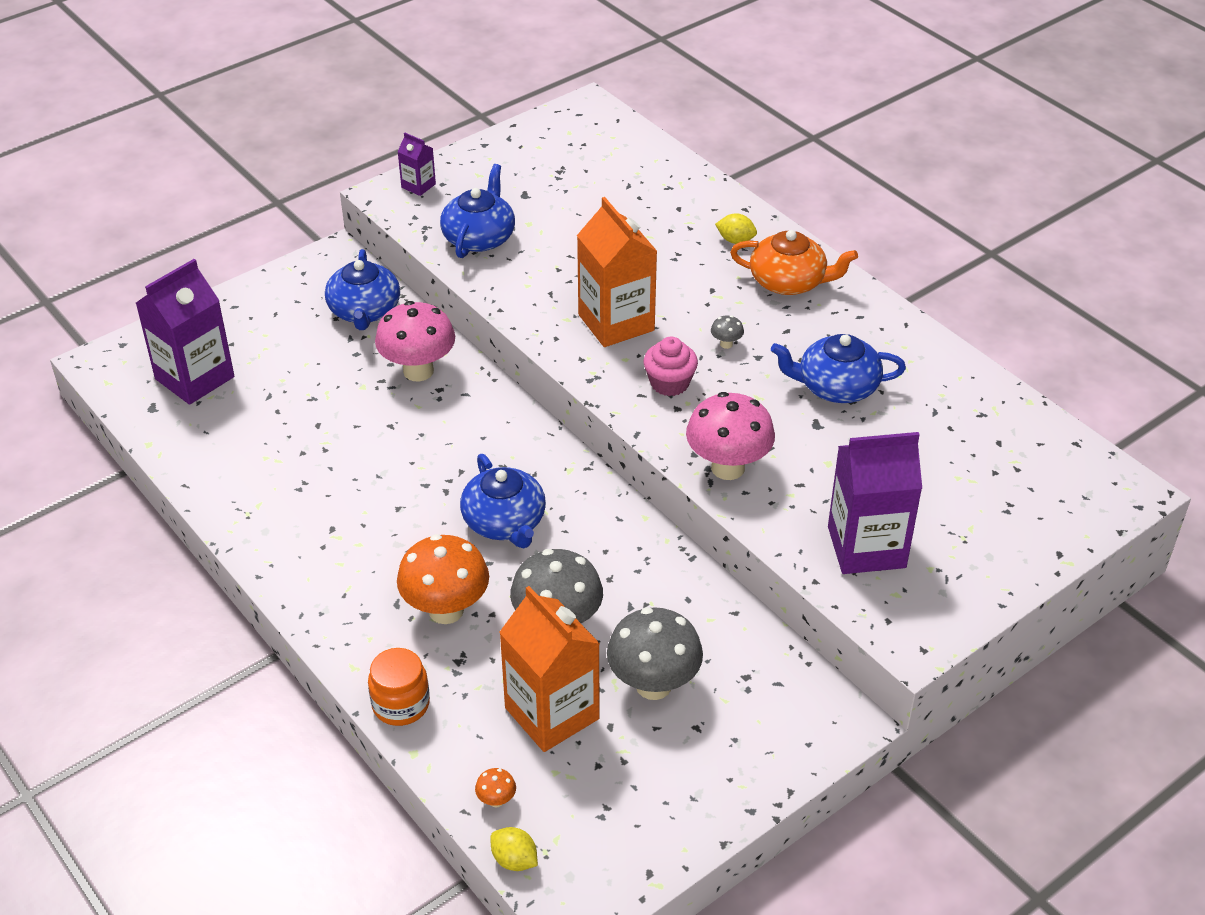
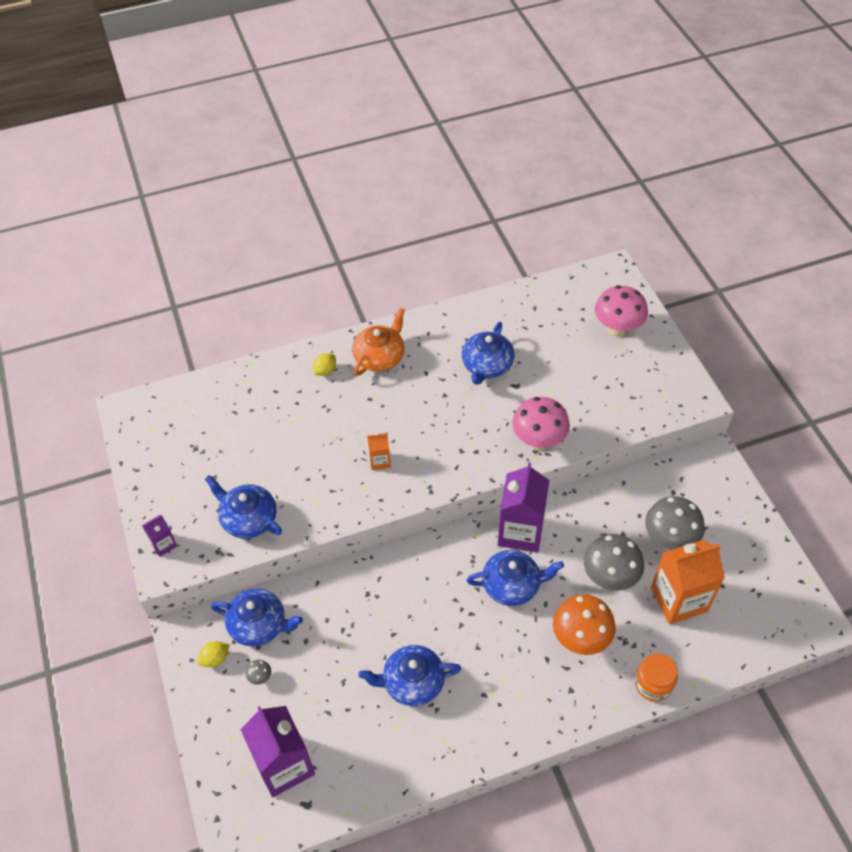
camera: 70 degrees left, 10 degrees up
pink mushroom [375,301,455,381] -> pink mushroom moved to [595,285,648,337]
orange mushroom [475,768,516,807] -> none
yellow lemon [490,827,538,871] -> yellow lemon moved to [197,641,229,667]
orange carton [577,197,657,347] -> orange carton [367,433,391,470], size x0.47
pink cupcake [643,336,698,396] -> none
grey mushroom [711,315,744,349] -> grey mushroom moved to [246,660,271,685]
purple carton [828,432,922,574] -> purple carton moved to [498,462,549,553]
none -> blue teapot [358,645,461,706]

